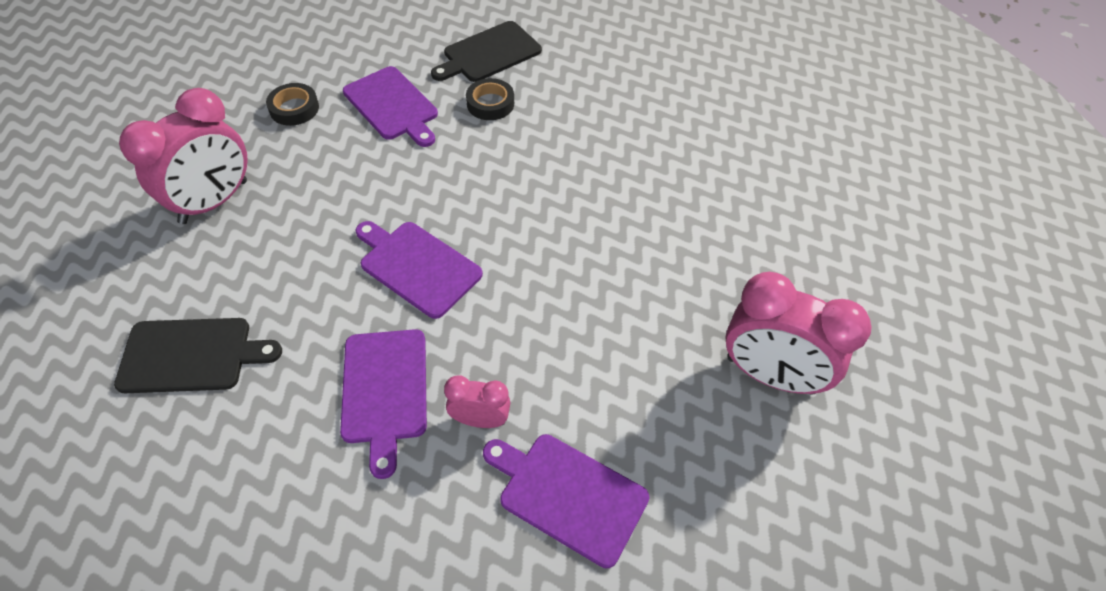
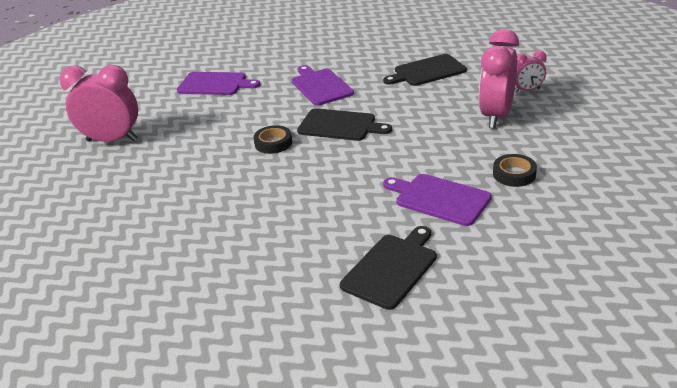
camera: 165 degrees right, 20 degrees down
purple cutting board [355,221,483,319] -> black cutting board [297,108,392,141]
pink clock [444,375,511,428] -> pink clock moved to [514,50,547,93]
black tape [466,78,514,120] -> black tape moved to [254,125,292,154]

